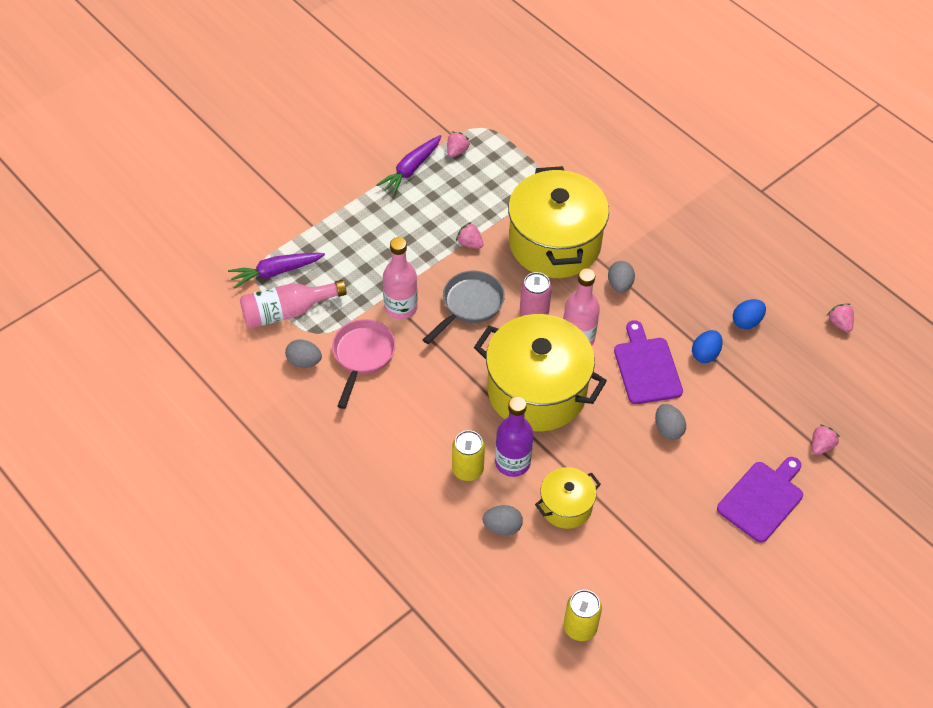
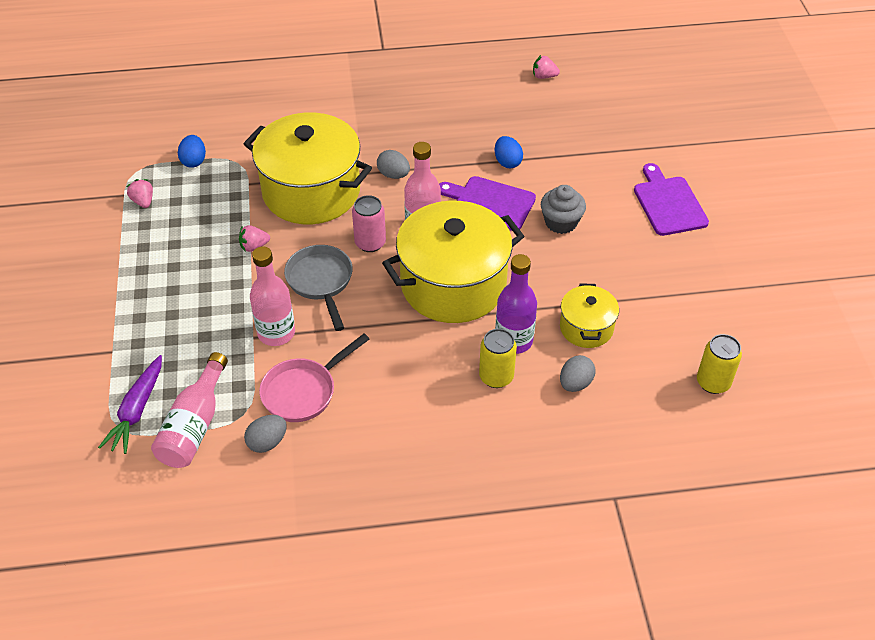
camera: 55 degrees left, 5 degrees down
pink pan [332,319,396,409] -> pink pan turned 90 degrees counterclockwise [259,334,369,422]
purple carrot [376,135,441,196] -> none
grey egg [655,404,686,440] -> grey cupcake [541,185,586,234]
blue egg [733,299,766,329] -> blue egg moved to [178,135,206,168]
pink strawberry [812,424,840,455] -> none

